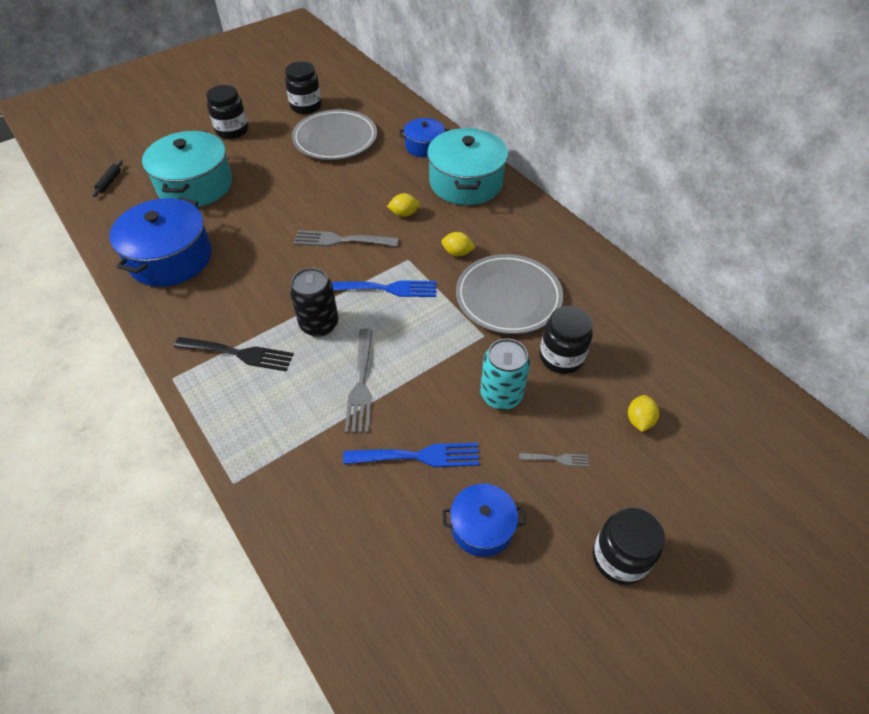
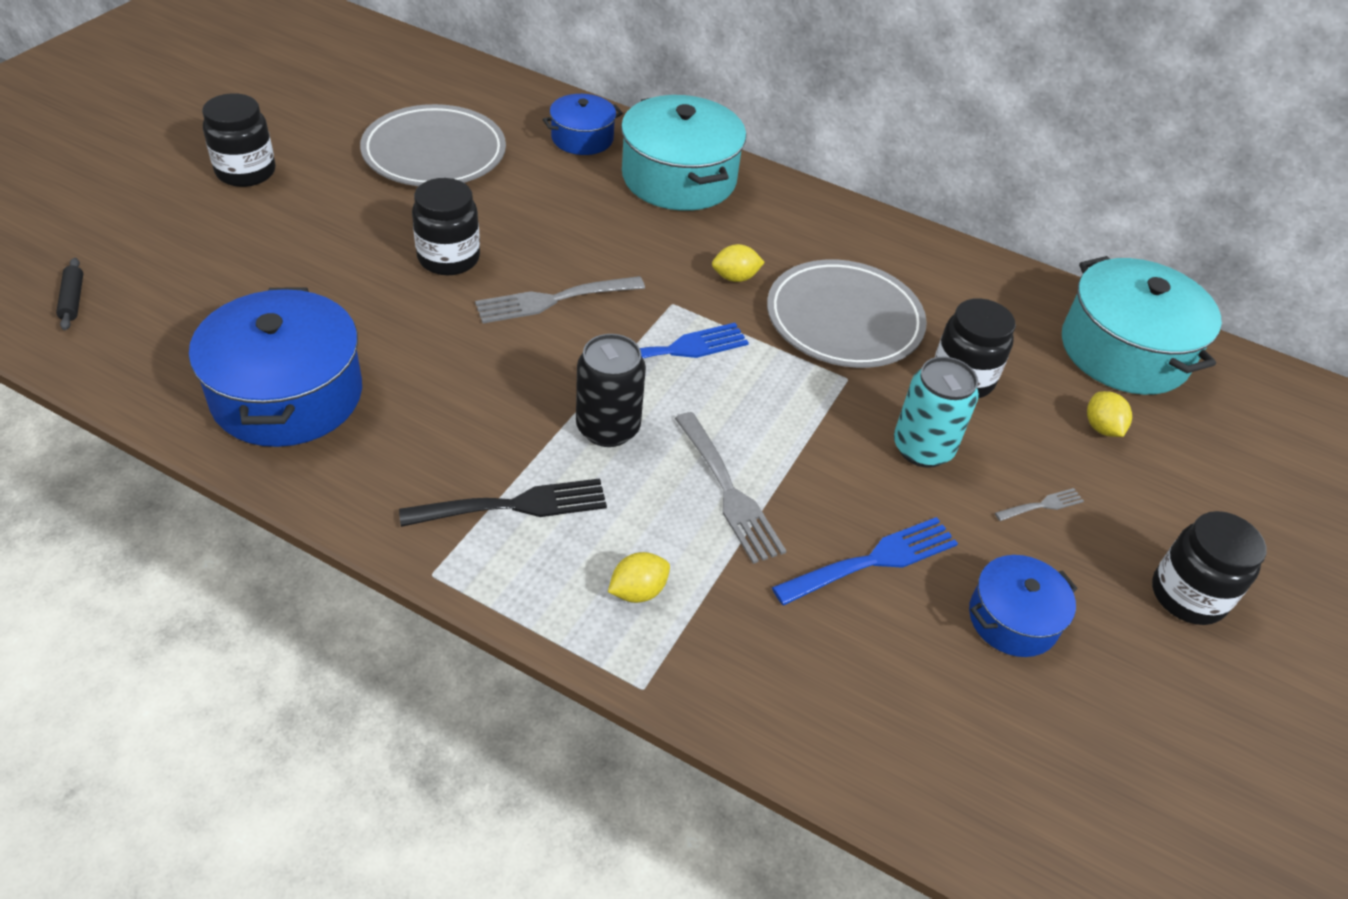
camera: 30 degrees left, 5 degrees down
turquoise pot [142,131,232,207] -> turquoise pot moved to [1062,256,1222,395]
black jar [285,62,322,114] -> black jar moved to [412,178,480,275]
yellow lemon [387,193,420,217] -> yellow lemon moved to [608,552,670,603]

